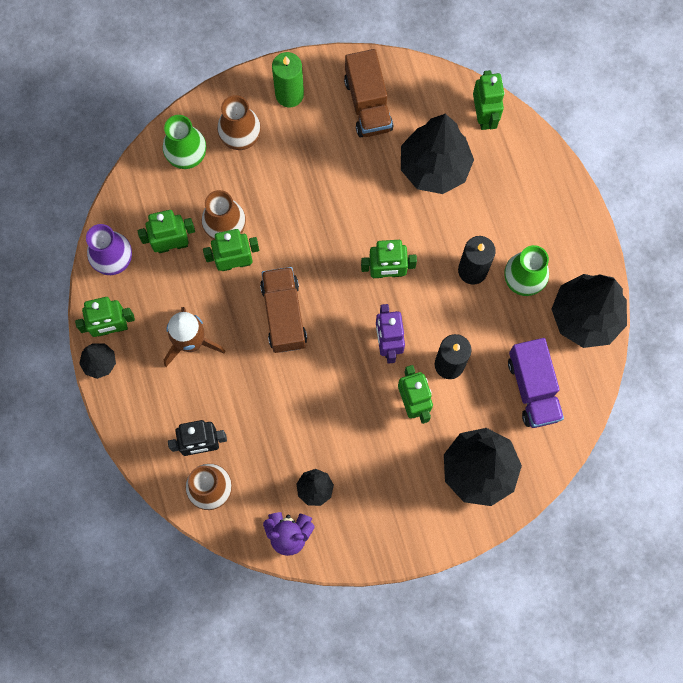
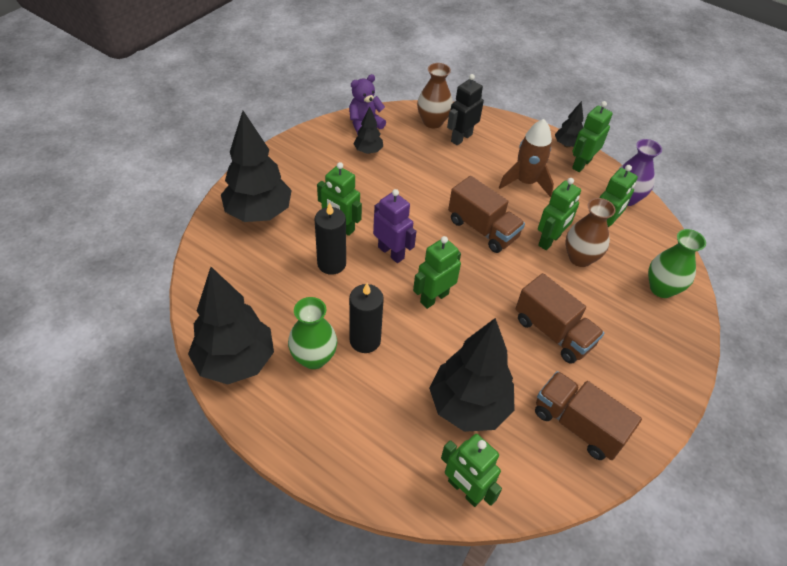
camera: 140 degrees right, 25 degrees down
brown vase [217,95,261,150] -> none
green candle [272,52,304,107] -> none
purple truck [508,338,564,428] -> none
none -> brown truck [515,273,604,364]

